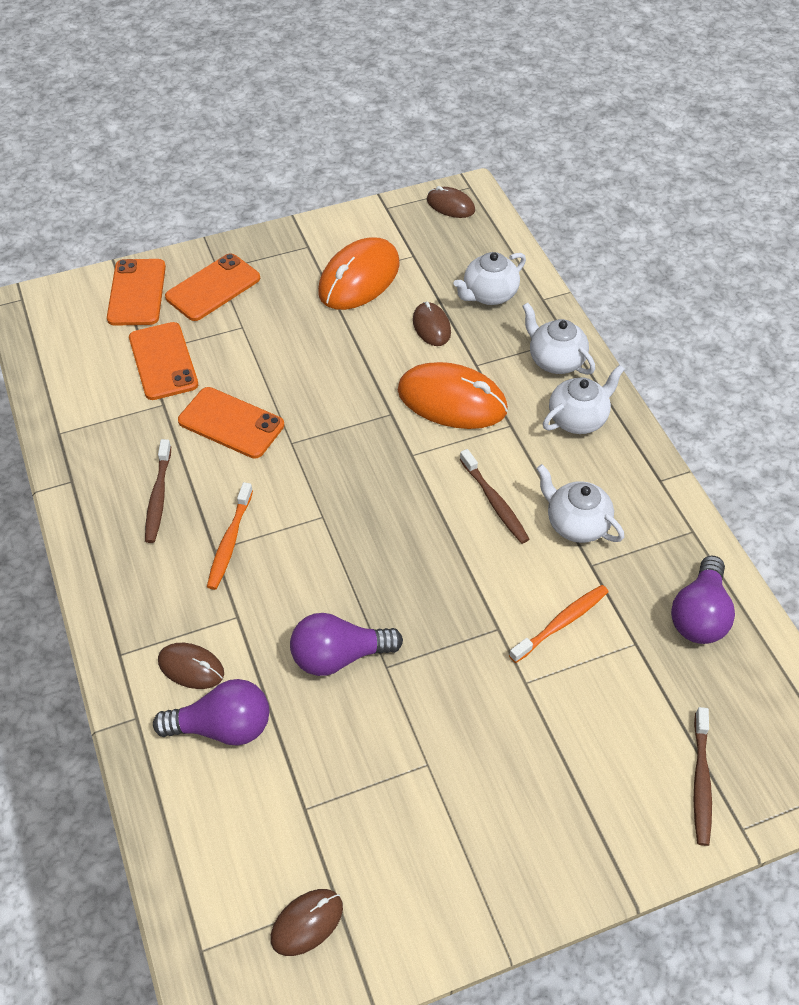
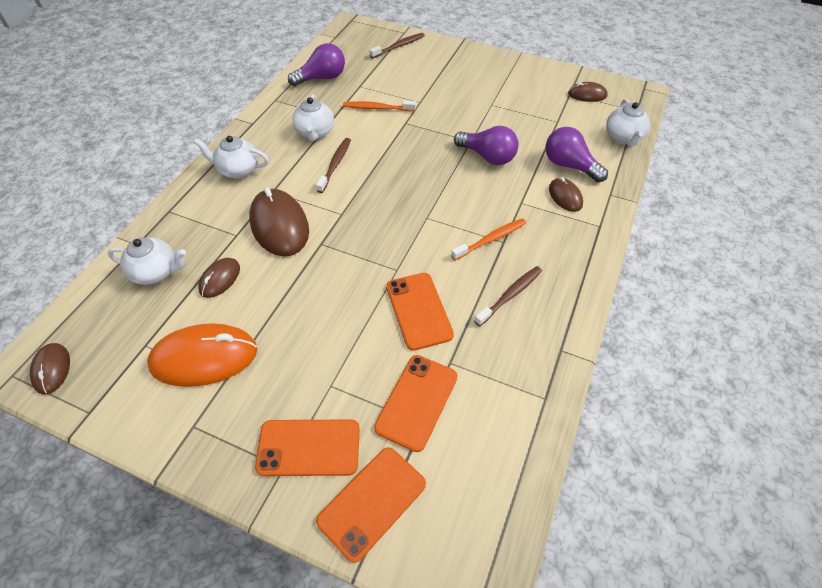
camera: 135 degrees left, 0 degrees up
orange mouse [398,362,508,429] -> brown mouse [249,187,309,257]
white teapot [522,303,595,375] -> white teapot moved to [606,99,650,146]

